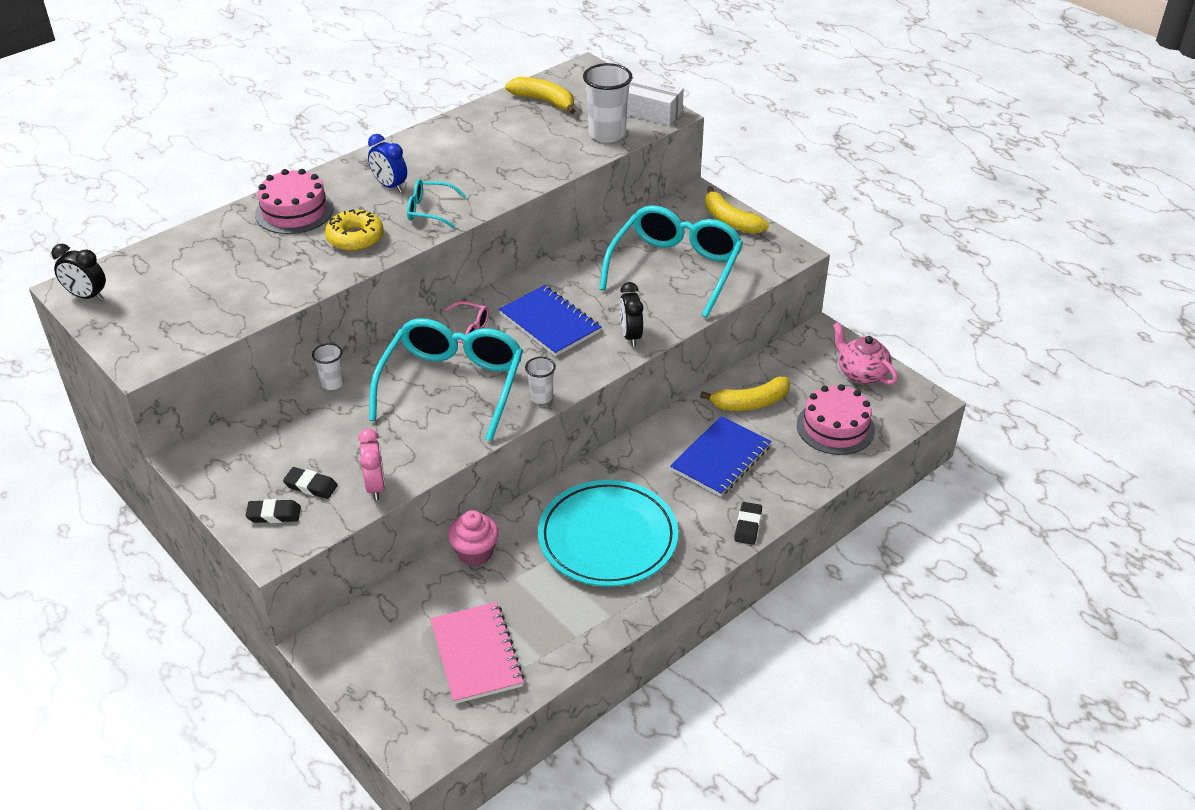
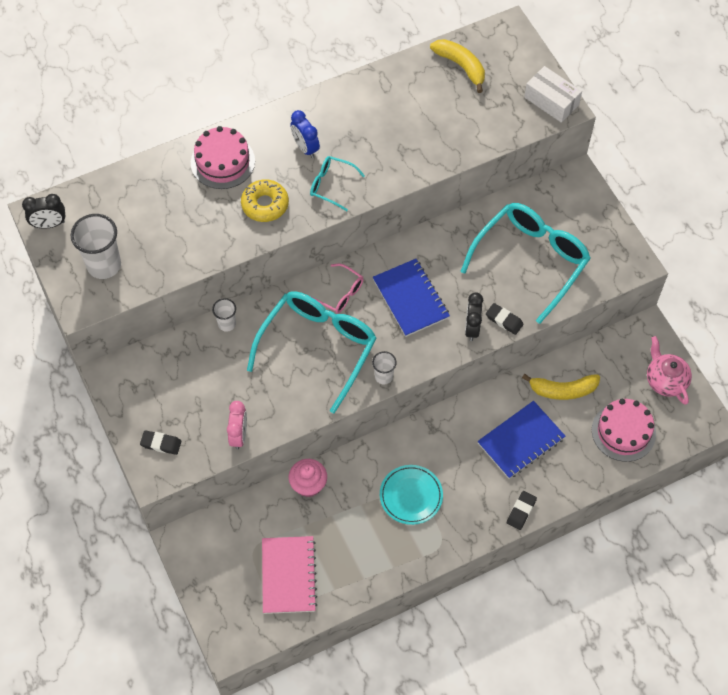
camera: 15 degrees right, 20 degrees up
black clock [51,244,106,301] -> black clock turned 45 degrees counterclockwise [22,194,65,229]
black eraser [283,467,338,499] -> black eraser moved to [486,303,524,335]
turquoise plate [538,480,678,587] -> turquoise plate [380,465,443,525], size x0.58
white cup [583,63,632,143] -> white cup moved to [71,214,121,279]
yellow banana [705,186,769,234] -> none

